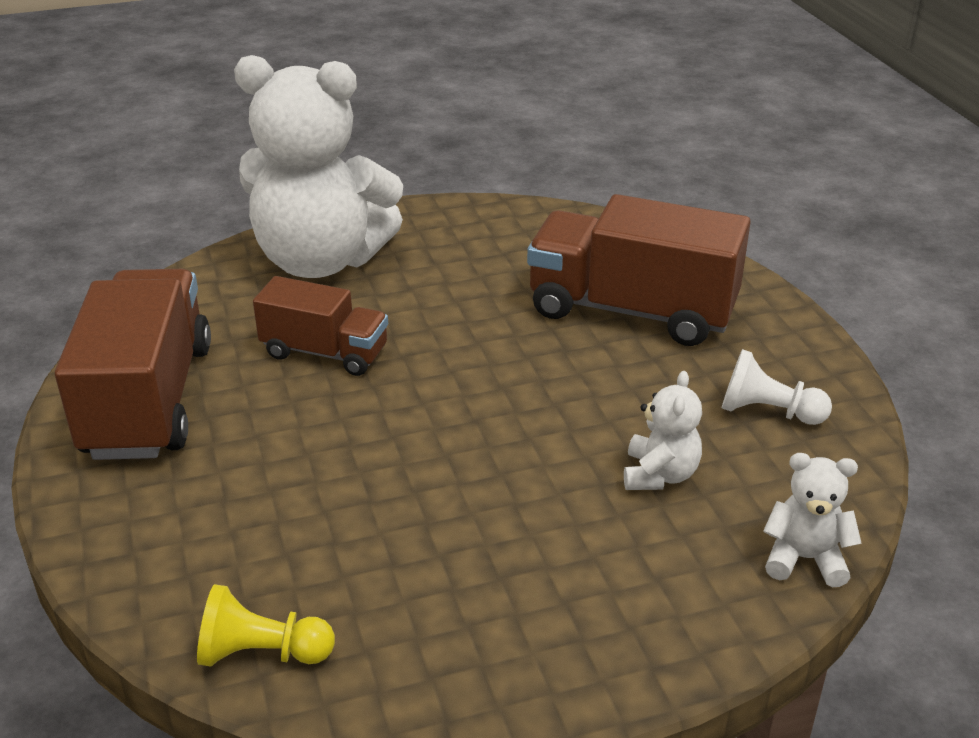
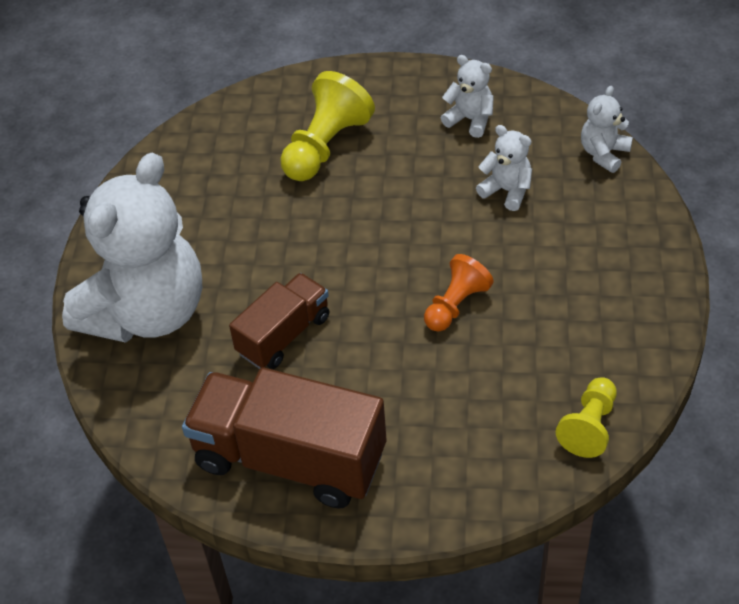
camera: 65 degrees left, 15 degrees up
brown truck [527,194,751,346] -> yellow pawn [280,71,375,181]
white pawn [722,349,832,425] -> white teddy bear [441,55,494,138]
none -> orange pawn [424,254,494,332]

